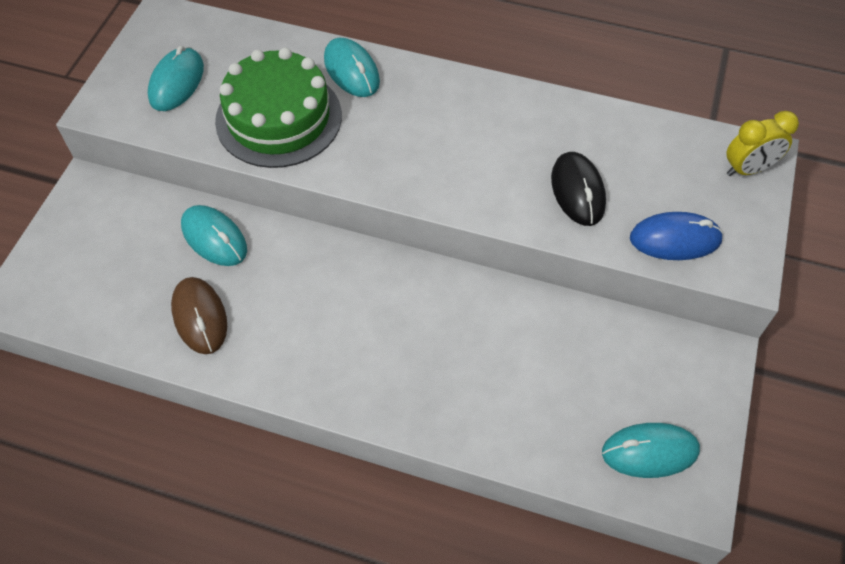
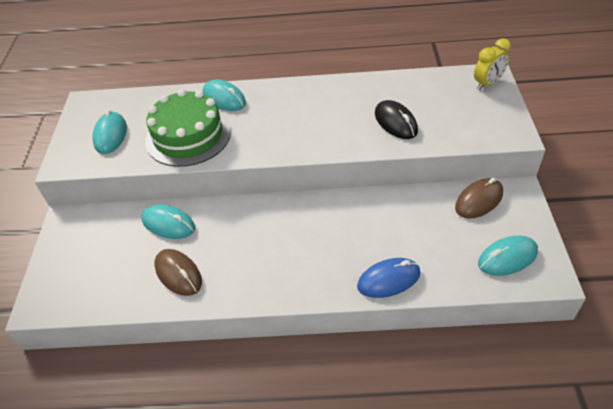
camera: 15 degrees left, 10 degrees down
blue mouse [630,212,723,260] -> blue mouse moved to [357,258,421,298]
none -> brown mouse [455,178,503,219]

